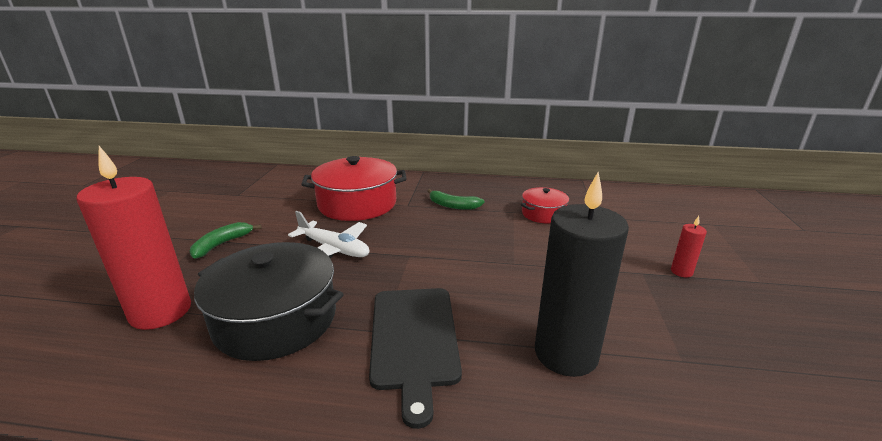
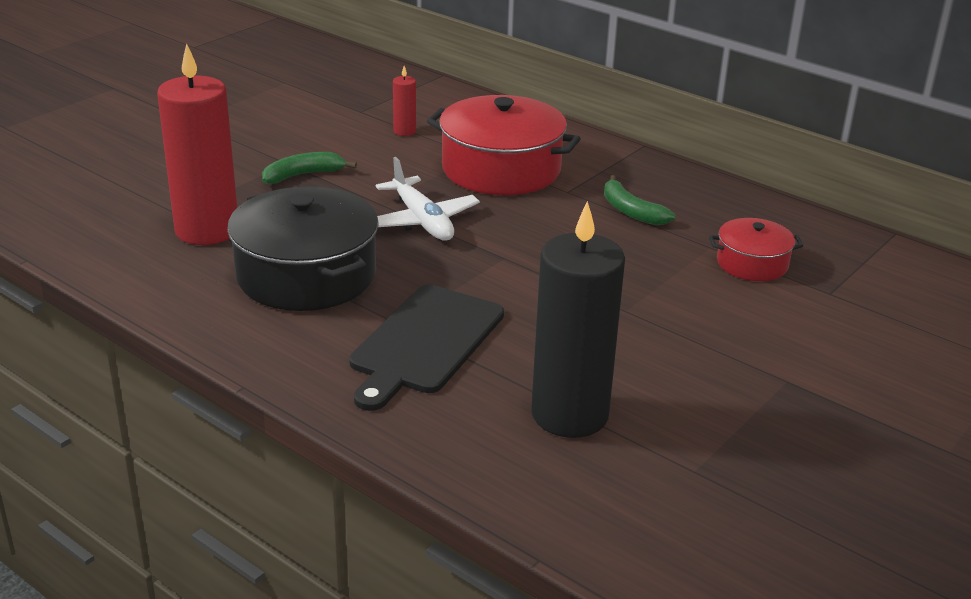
camera: 30 degrees right, 5 degrees up
red candle [671,216,707,277] -> red candle moved to [393,66,416,136]

